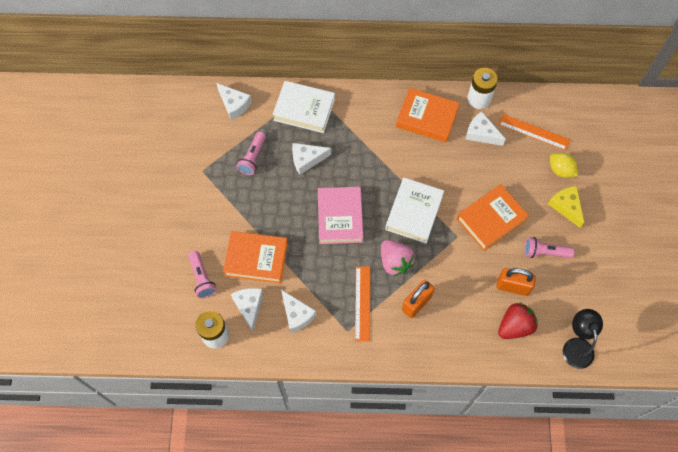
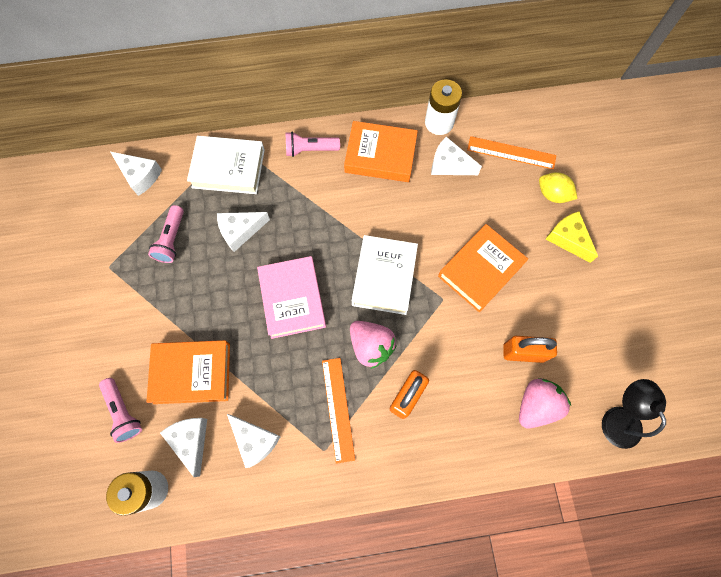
camera: 10 degrees left, 5 degrees up
red strawberry [498,302,538,339] -> pink strawberry [519,378,571,428]
pink flashlight [524,237,574,258] -> pink flashlight moved to [285,132,340,157]

